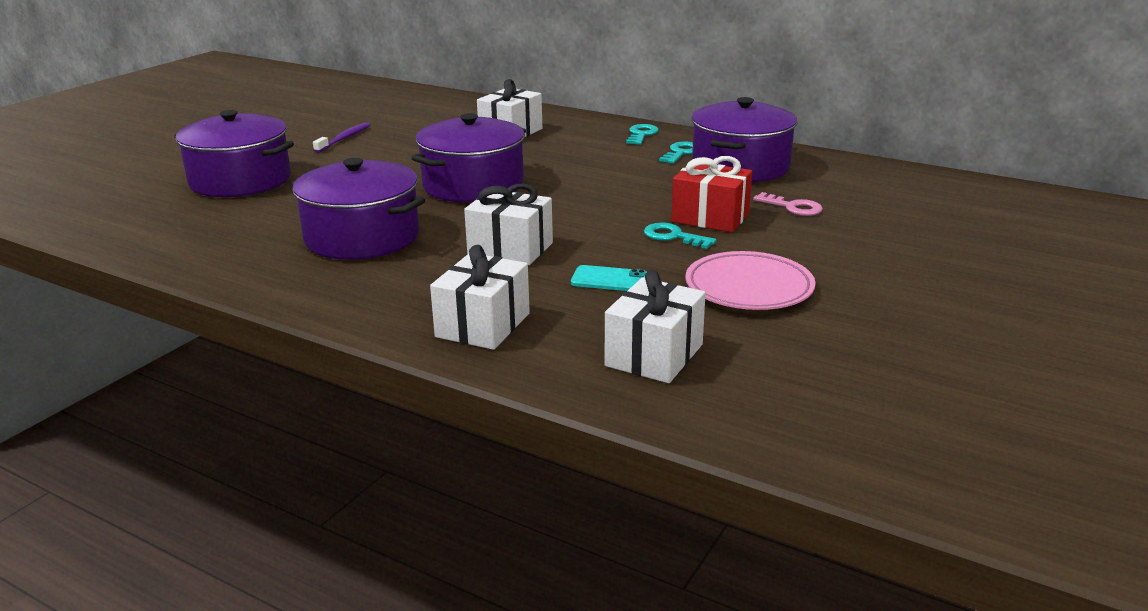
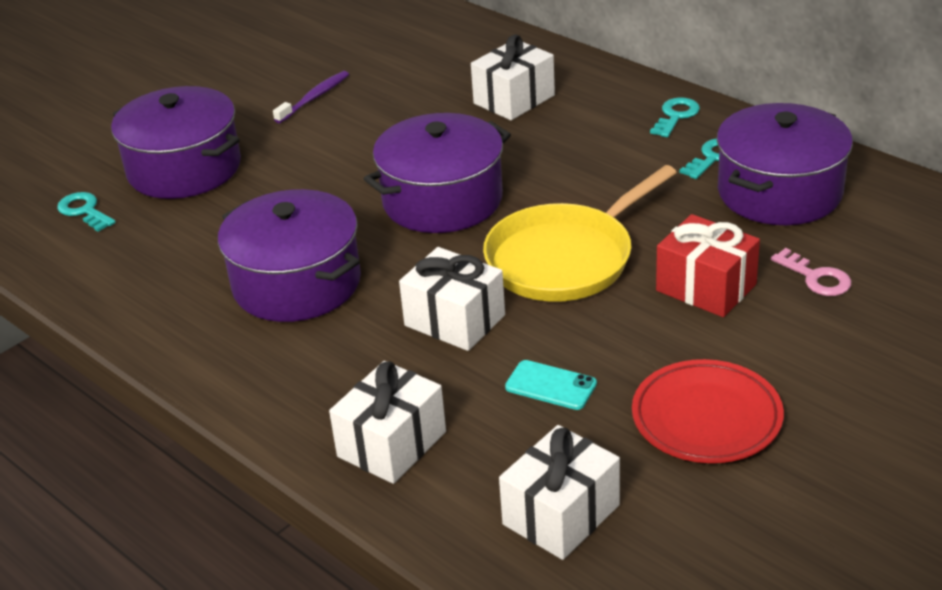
camera: 15 degrees right, 10 degrees up
turquoise key [644,222,716,249] -> turquoise key moved to [57,192,116,232]
pink plate [685,251,815,310] -> red plate [632,359,784,463]
none -> yellow pan [483,165,677,302]

